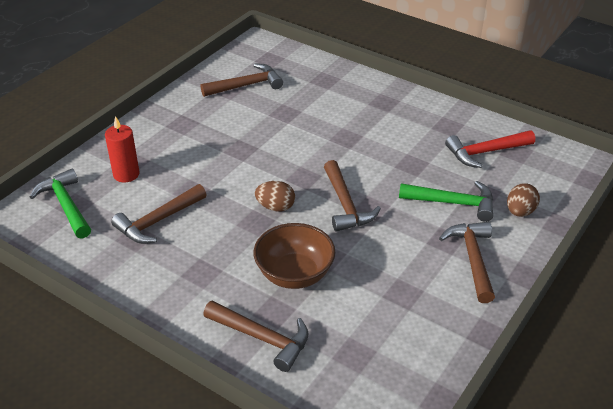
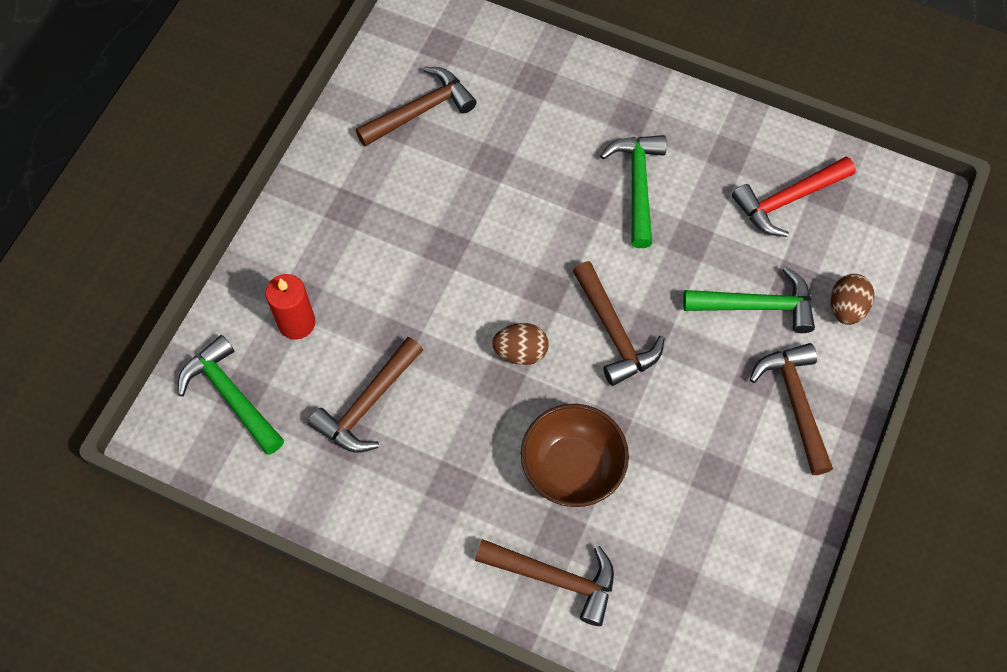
camera: 10 degrees left, 25 degrees up
none -> green hammer [600,135,667,248]

